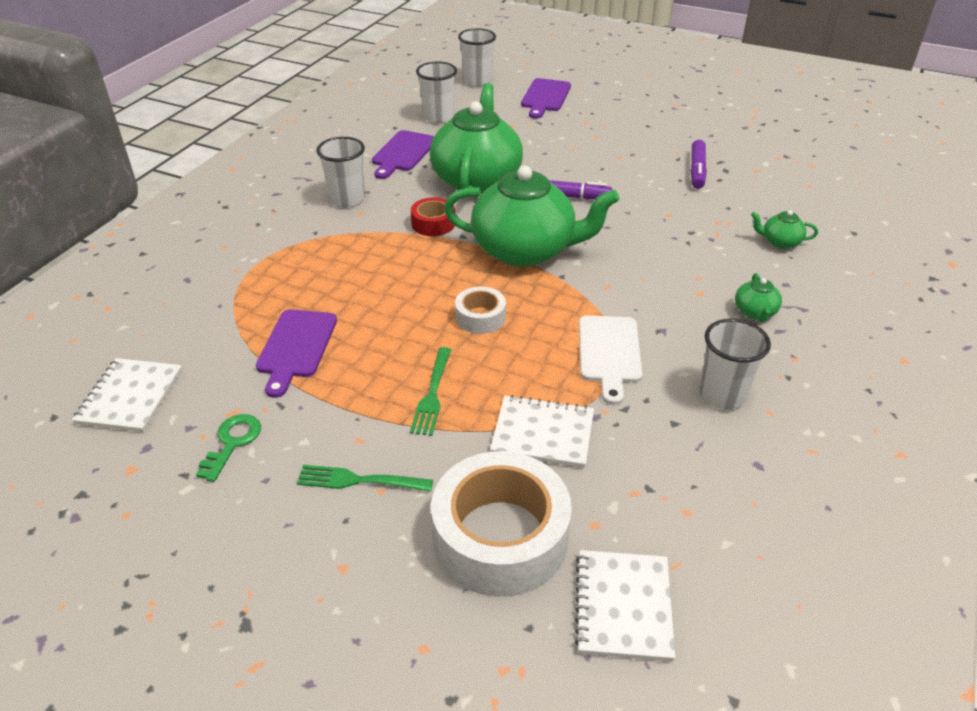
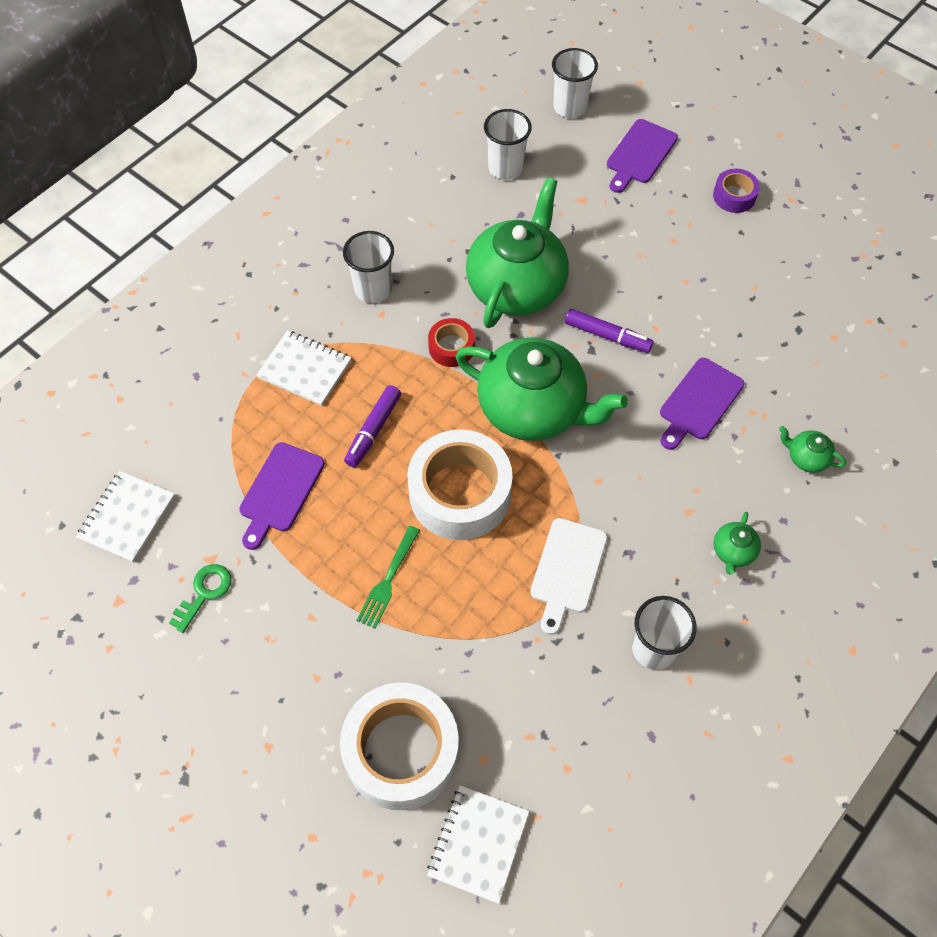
camera: 15 degrees right, 20 degrees up
green fork [297,465,433,492] -> none
purple cutting board [372,130,434,179] -> purple cutting board moved to [660,358,744,450]
white tape [455,286,506,334] -> white tape [407,429,513,540], size x2.05
white notebook [490,395,594,468] -> white notebook moved to [256,330,351,406]
purple marker [690,140,707,189] -> purple marker moved to [344,385,401,467]
none -> purple tape [713,169,760,213]

